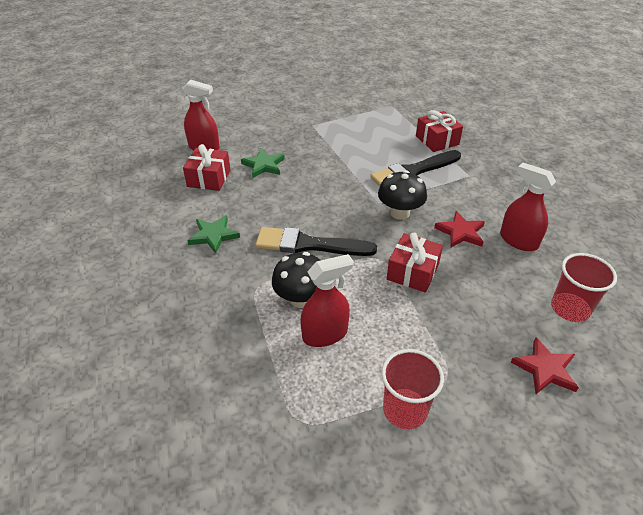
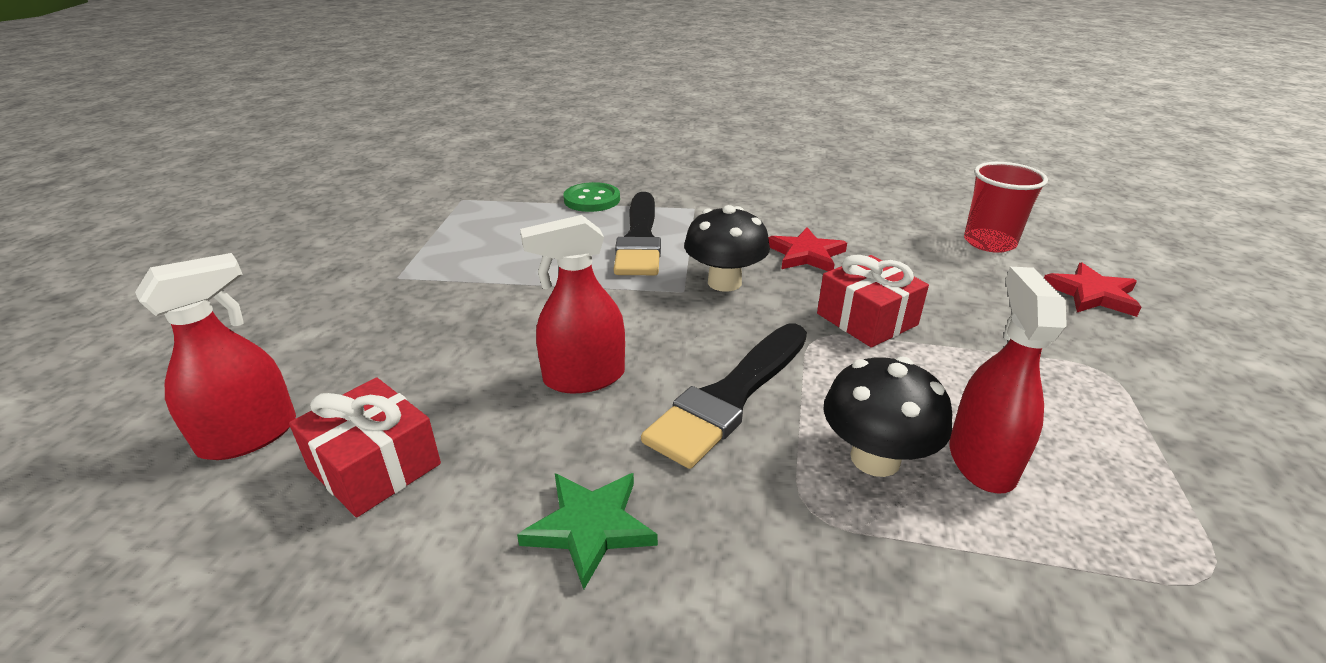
camera: 60 degrees left, 10 degrees down
green star [241,149,285,178] -> none
red cup [382,349,444,429] -> none
red gift [416,110,463,152] -> green button [563,182,620,212]
red spray bottle [500,163,556,251] -> red spray bottle moved to [520,215,625,393]

